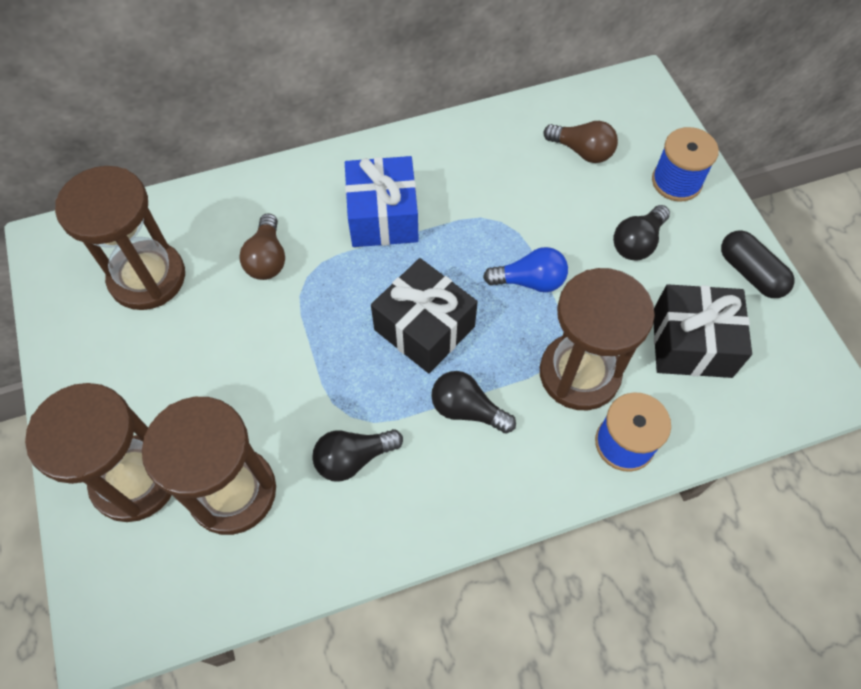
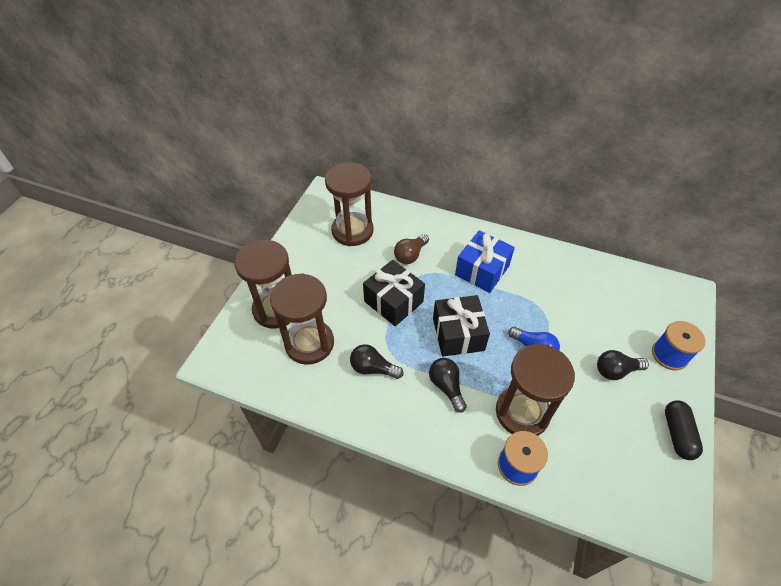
camera: 40 degrees right, 10 degrees down
brown light bulb [544,121,618,163] -> none
black gift [653,284,752,378] -> black gift moved to [363,260,425,326]

